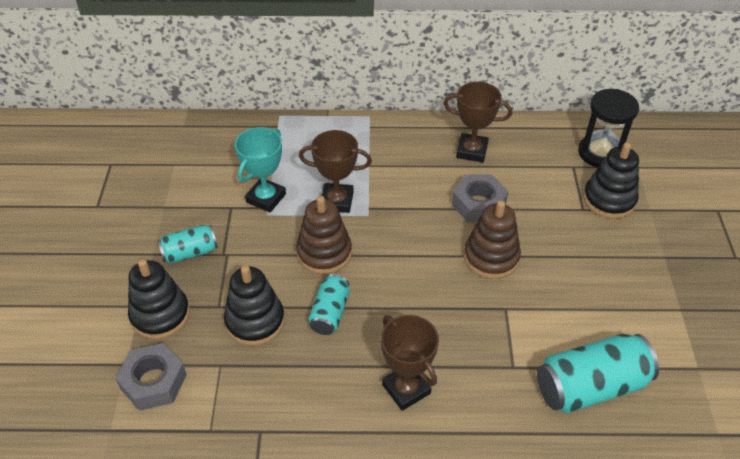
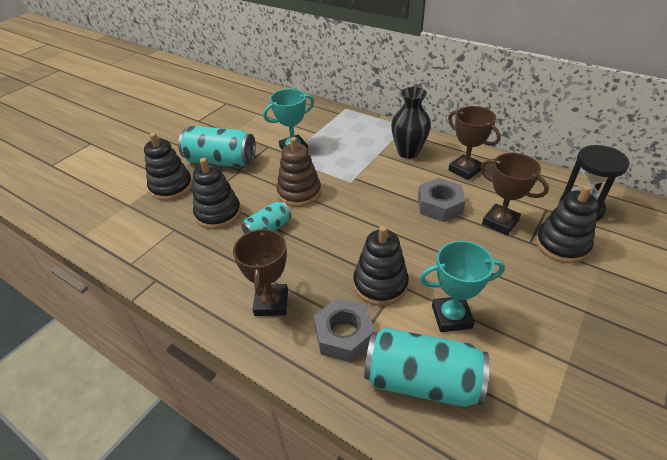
camera: 35 degrees right, 5 degrees down
grey nut [115,343,187,411] -> grey nut moved to [314,298,375,363]
turquoise can [158,225,218,264] -> turquoise can [178,126,256,167], size x1.74
brown trophy [299,130,372,213] -> brown trophy moved to [480,153,549,235]
brown stacking toy [464,200,521,279] -> none
none -> black stacking toy [353,225,409,306]
none -> black vase [391,87,431,159]
none -> turquoise trophy [420,241,505,332]

